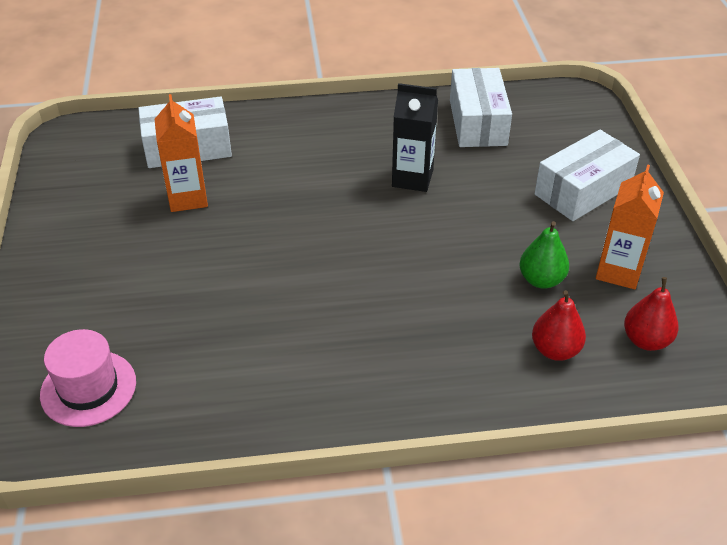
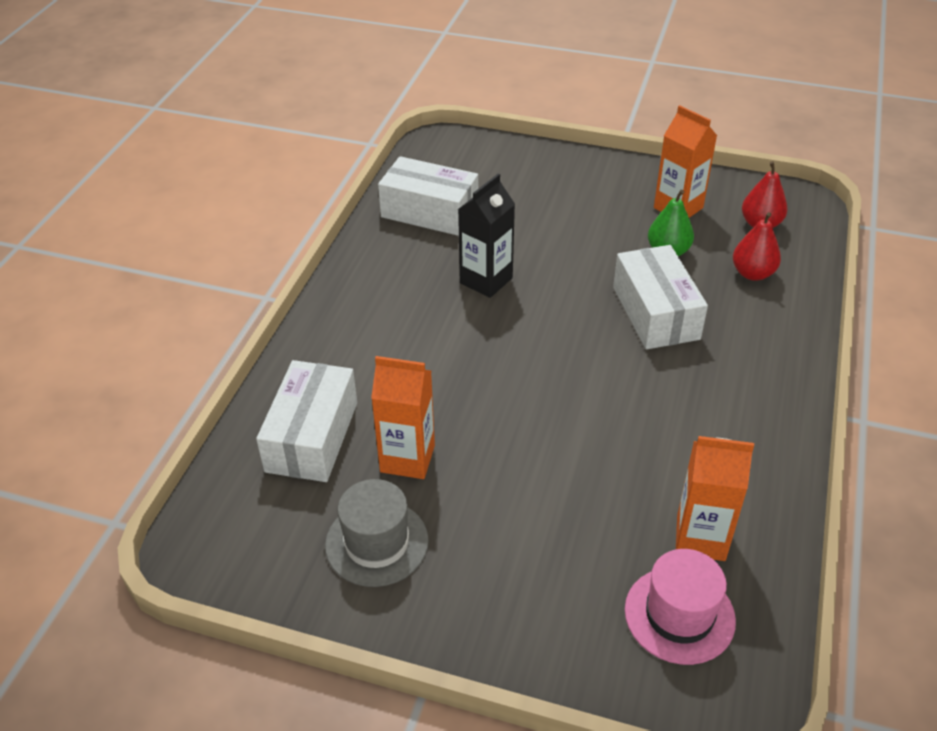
camera: 65 degrees left, 0 degrees up
white box [535,130,640,221] -> white box moved to [613,245,708,349]
none -> grey hat [325,479,429,587]
none -> orange carton [676,436,754,561]

